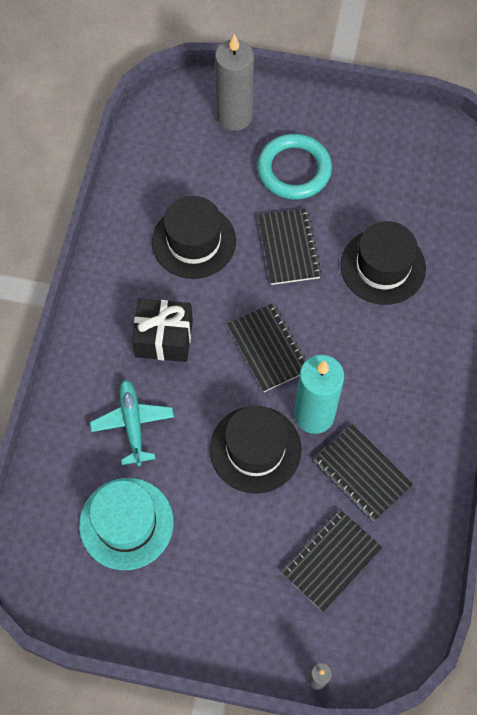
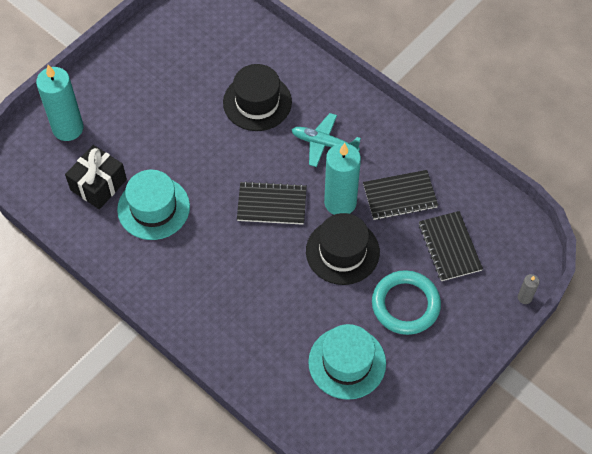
camera: 60 degrees left, 5 degrees down
turquoise plane [90,379,174,466] -> turquoise plane moved to [292,113,361,167]
black gift [132,298,193,362] -> black gift moved to [65,145,127,209]
black hat [152,196,236,279] -> turquoise hat [117,170,190,240]
grey candle [215,34,254,131] -> turquoise candle [36,65,84,141]
turquoise ring [257,134,332,199] -> turquoise ring moved to [372,270,441,335]
black notebook [258,208,322,285] -> none

